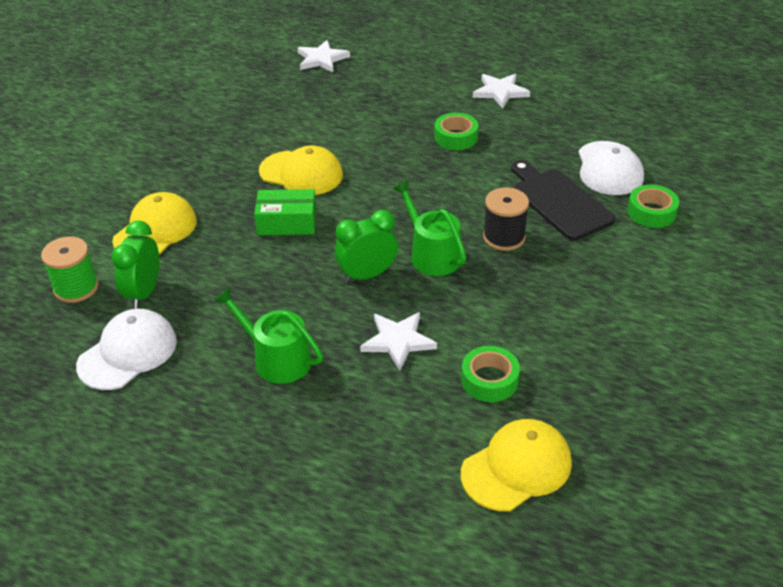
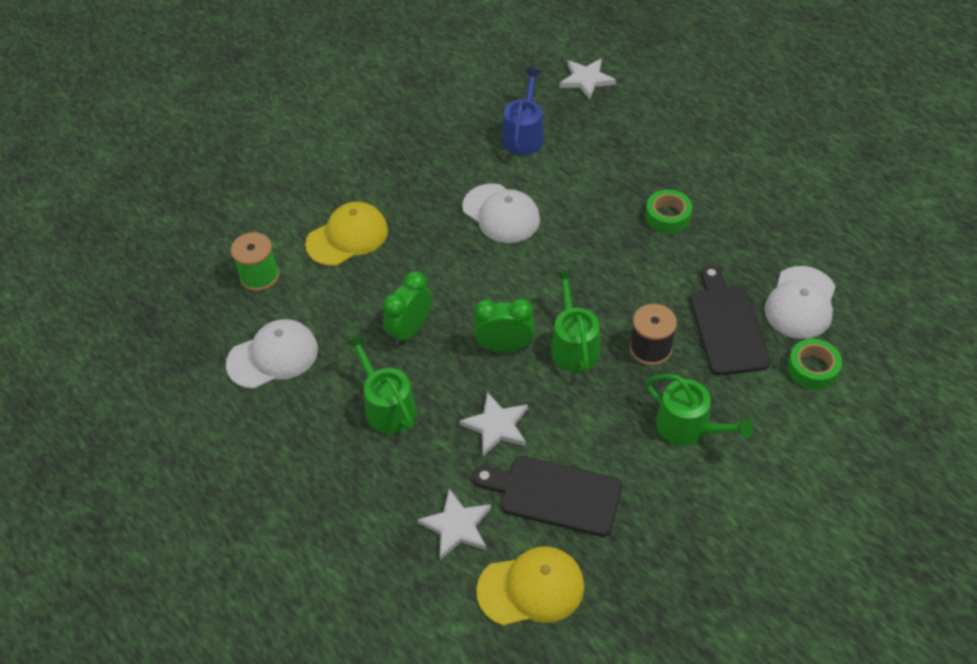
camera: 25 degrees right, 10 degrees up
green clock [111,221,159,309] -> green clock moved to [383,271,432,346]
green box [254,189,317,235] -> none
yellow cap [259,146,343,195] -> white cap [462,183,540,243]
green tape [461,346,520,402] -> black cutting board [473,456,622,537]
white star [473,74,530,108] -> white star moved to [417,489,491,560]
none -> blue watering can [502,69,544,155]
none -> green watering can [645,374,754,446]

